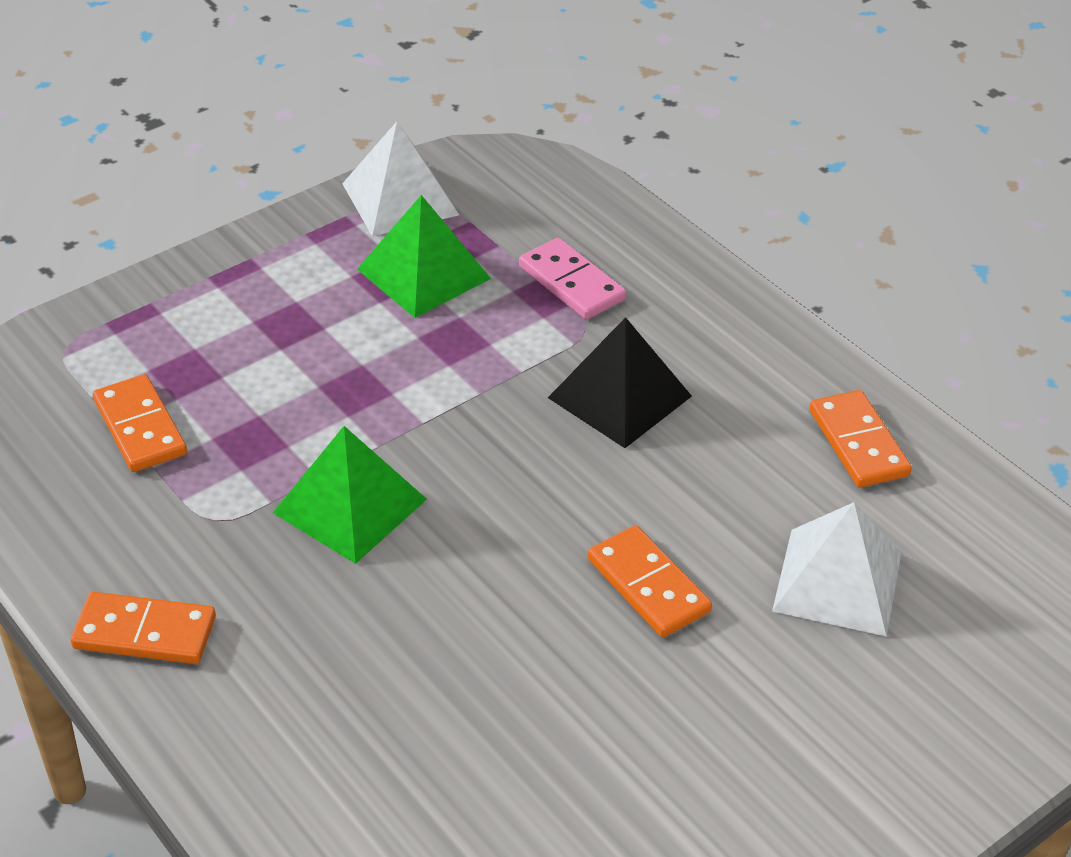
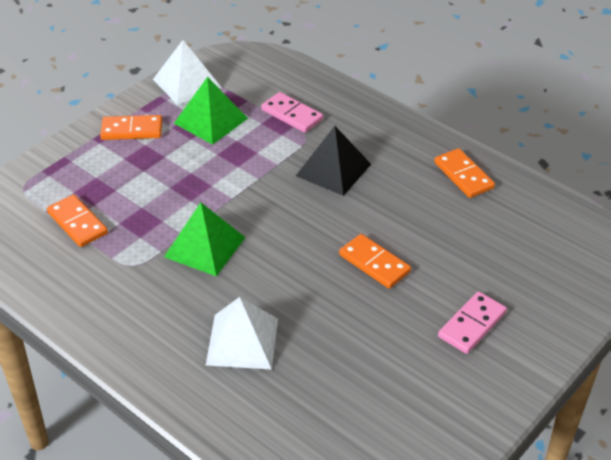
camera: 10 degrees left, 0 degrees up
orange domino [71,592,216,664] -> orange domino moved to [100,115,162,140]
white pyramid [772,502,901,637] -> white pyramid moved to [206,297,278,370]
none -> pink domino [438,291,507,354]

